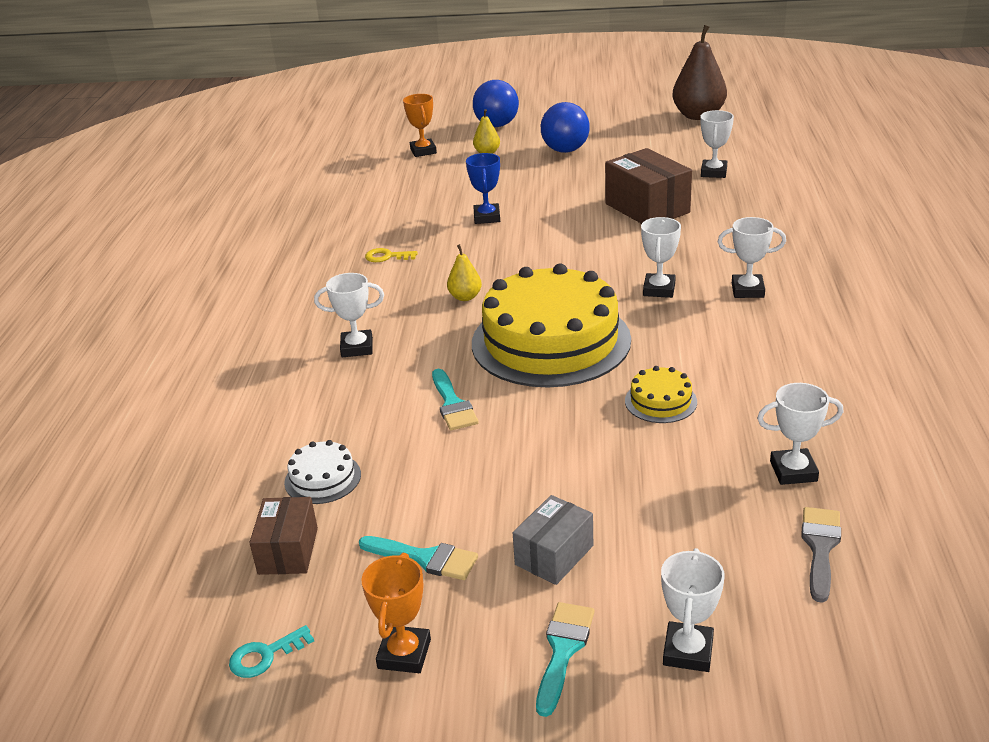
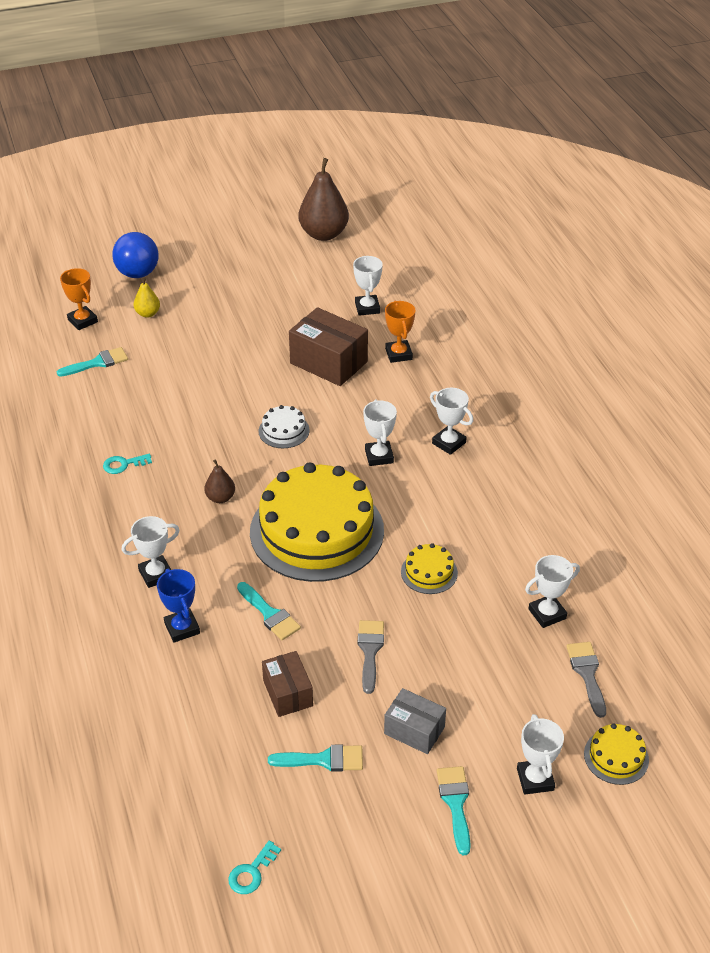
camera: 25 degrees left, 10 degrees up
brown box [249,497,318,575] -> brown box moved to [262,651,313,717]
white cake [284,440,361,504] -> white cake moved to [259,405,310,448]
orange trophy [361,553,431,673] -> orange trophy moved to [385,301,416,363]
yellow key [365,248,418,262] -> turquoise key [103,454,152,474]
yellow pear [447,244,482,301] -> brown pear [204,459,235,503]
blue trophy [466,153,500,224] -> blue trophy moved to [157,568,200,643]
grey box [513,495,593,585] -> grey box turned 75 degrees counterclockwise [384,688,446,754]
blue ball [541,102,590,153] -> none
white trophy [718,217,786,298] -> white trophy turned 60 degrees clockwise [430,388,473,455]
none -> turquoise brush [57,347,128,377]
none -> grey brush [358,620,384,694]
none -> yellow cake [584,723,649,785]

